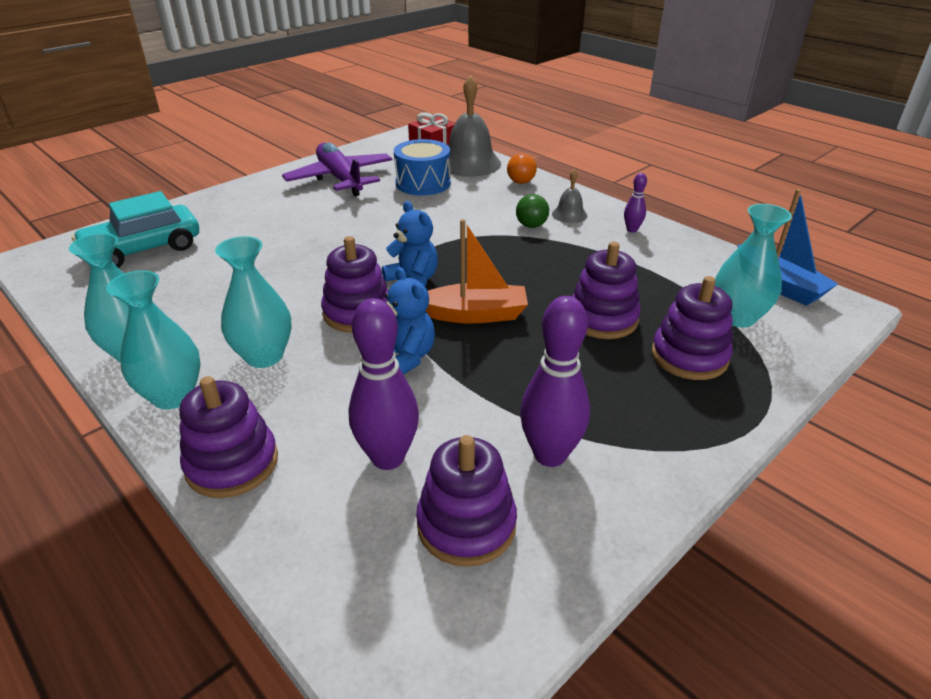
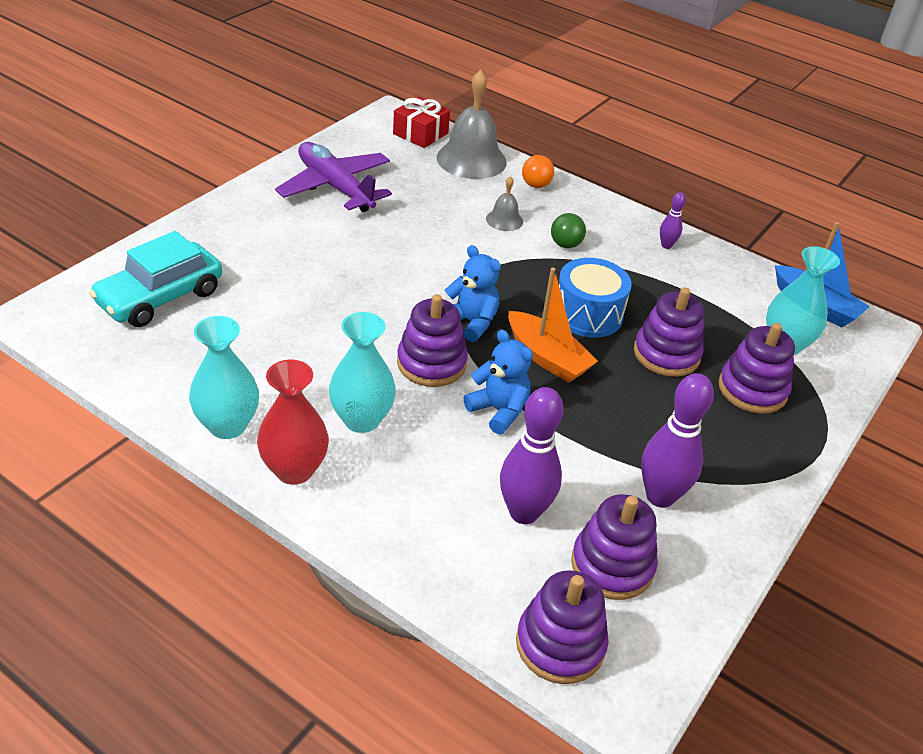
camera: 15 degrees left, 5 degrees up
turquoise vase [106,270,201,409] -> red vase [257,360,329,485]
purple stacking toy [179,376,278,498] -> purple stacking toy moved to [516,570,609,684]
blue drum [394,139,451,195] -> blue drum moved to [559,258,632,338]
orange boat [425,219,528,324] -> orange boat turned 60 degrees clockwise [508,268,598,383]
grey bell [552,169,587,223] -> grey bell moved to [486,176,523,231]

